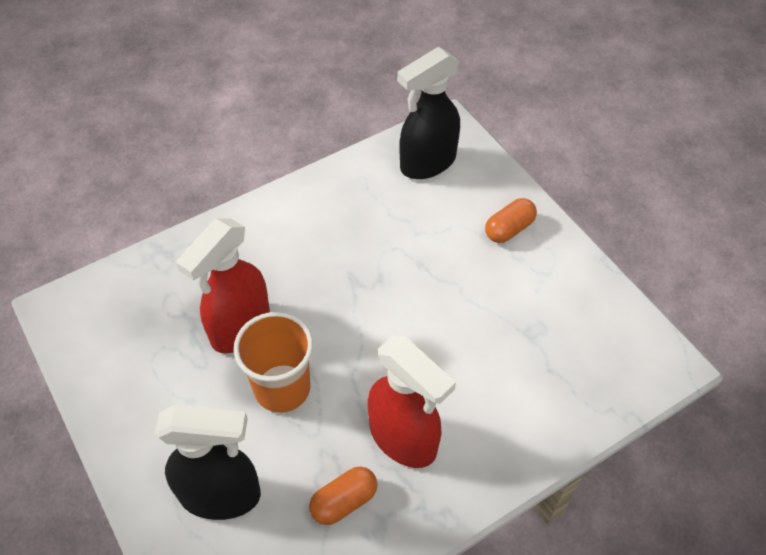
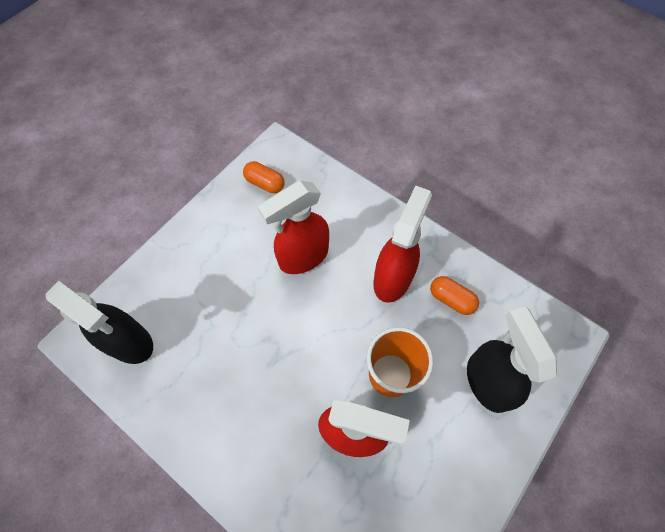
camera: 110 degrees left, 10 degrees up
orange capsule [485,198,537,243] -> orange capsule moved to [243,161,285,193]
none -> red spray bottle [258,181,329,274]

